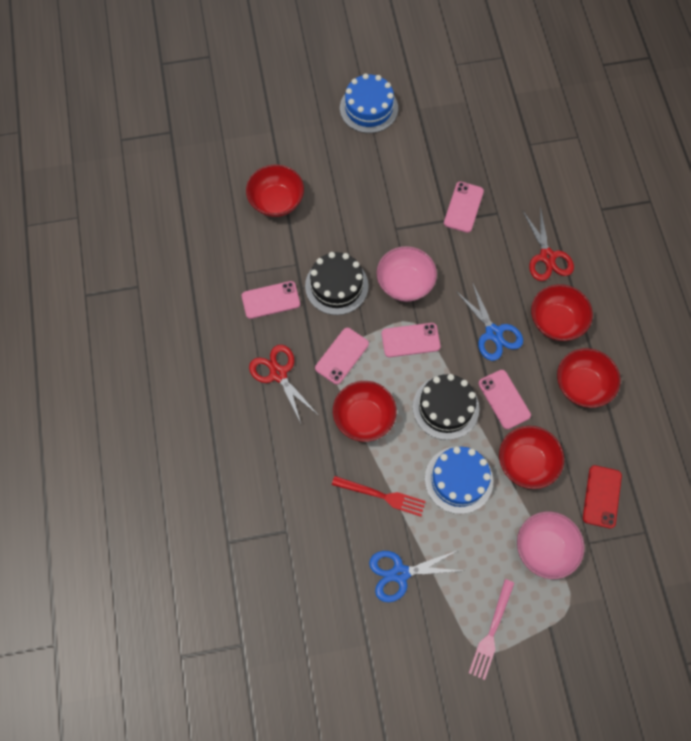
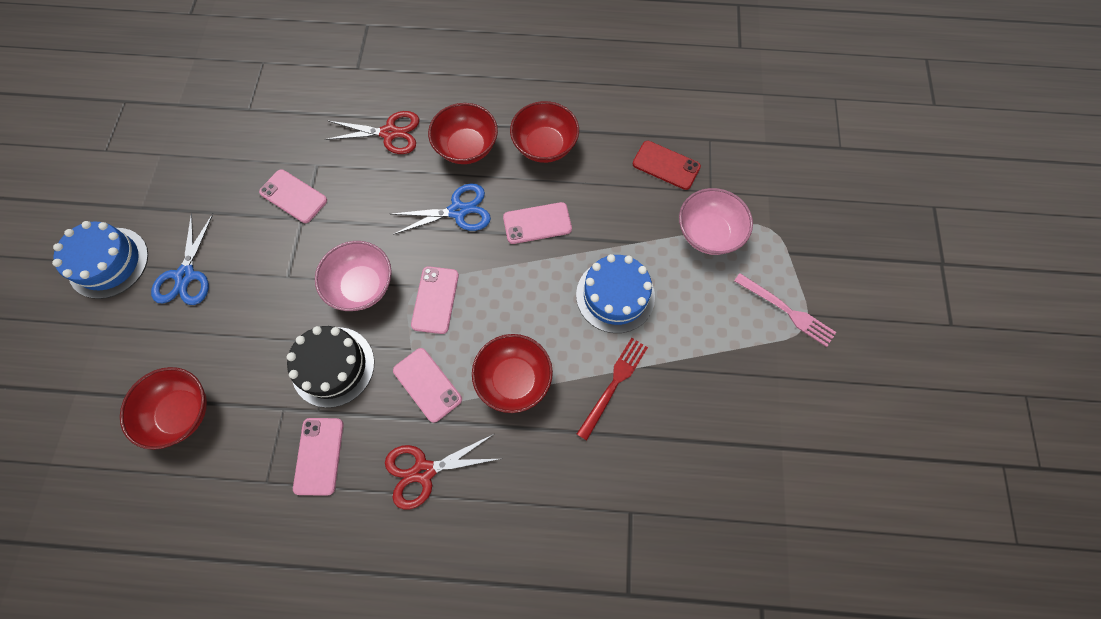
camera: 75 degrees left, 0 degrees up
blue scissors [369,550,463,602] -> blue scissors moved to [151,213,213,305]
black cake [413,374,479,440] -> none
red bowl [499,426,564,489] -> none

